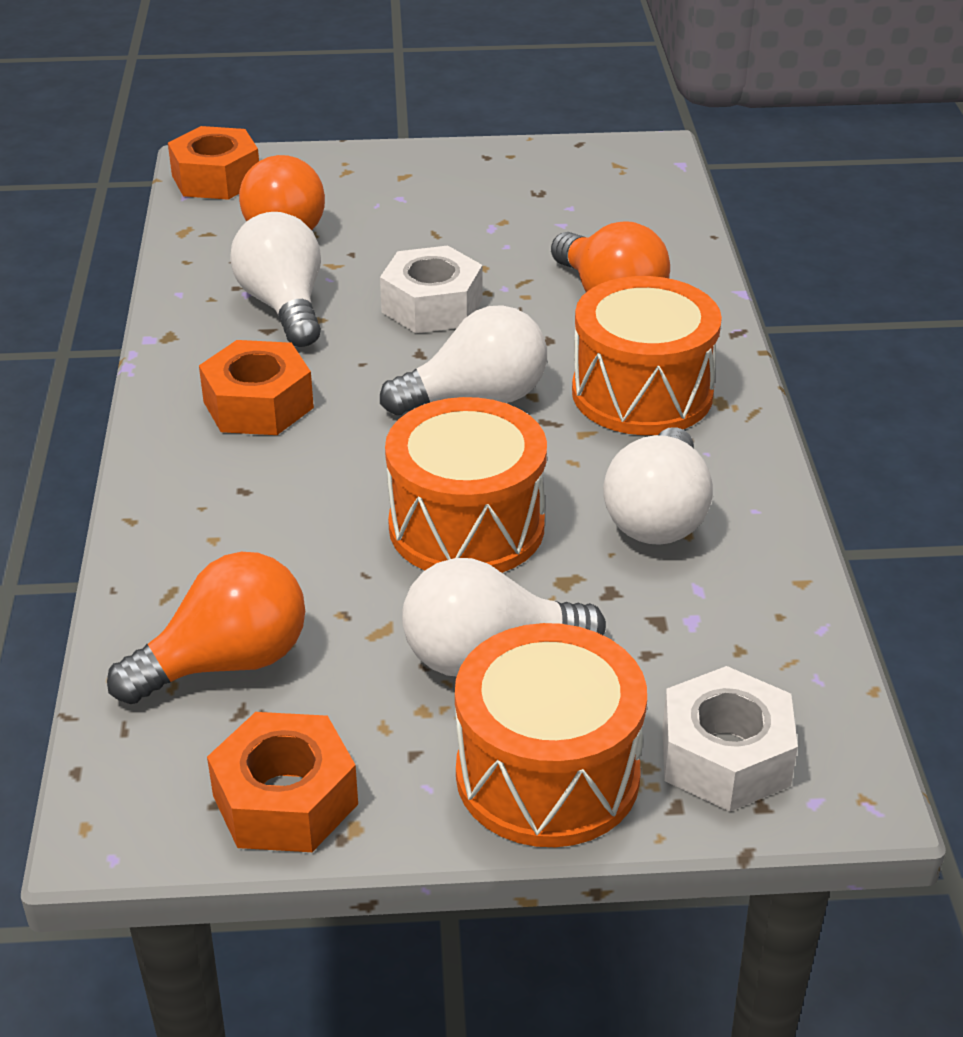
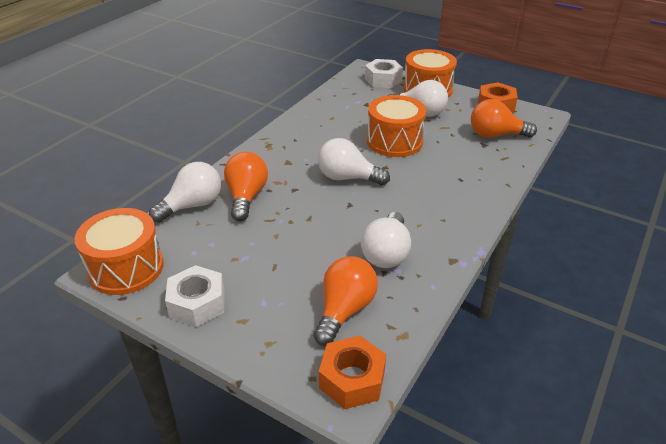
camera: 145 degrees left, 0 degrees up
orange nut [199,340,314,435] -> none
white nut [380,246,482,333] -> white nut moved to [165,265,224,327]
orange drum [572,276,722,435] -> orange drum moved to [74,208,164,295]
white light bulb [603,427,713,545] -> white light bulb moved to [149,162,221,223]

